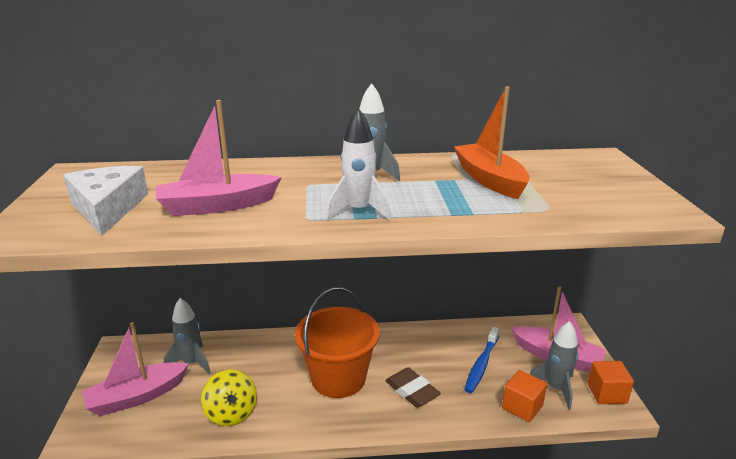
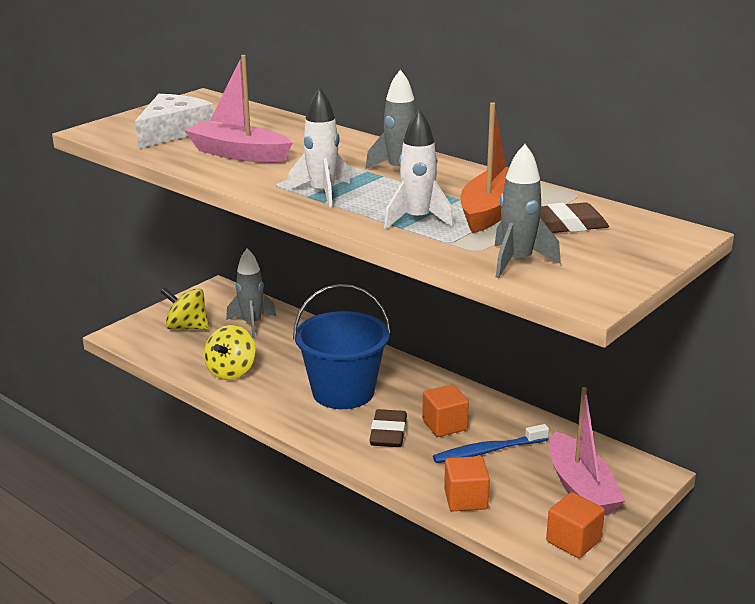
camera: 45 degrees right, 0 degrees up
pink boat [82,322,189,416] -> yellow spinning top [160,287,209,330]
orange bucket [295,287,380,398] -> blue bucket [293,284,391,409]
grey rocket [530,321,579,410] -> grey rocket moved to [494,144,561,278]
none -> white rocket [384,109,454,229]
none -> orange cube [422,385,469,437]
none -> brown eraser [540,202,609,233]

